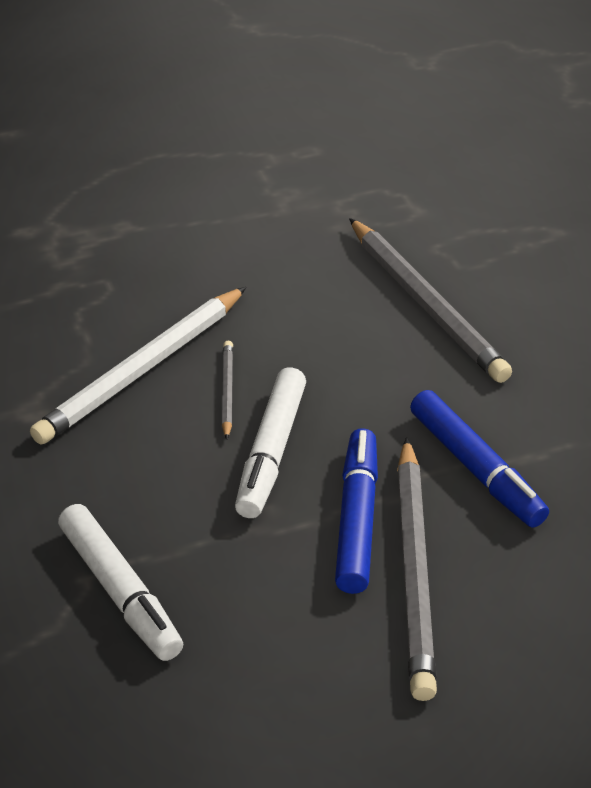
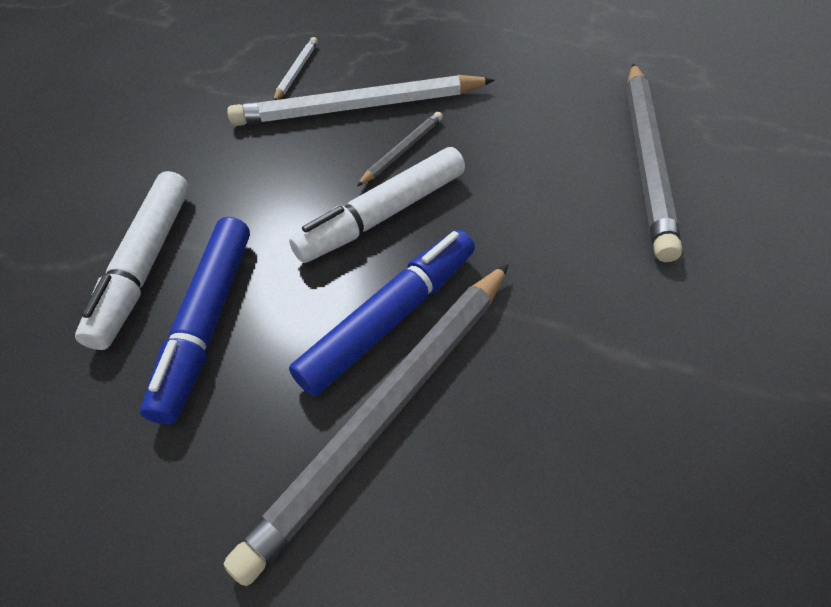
camera: 40 degrees right, 10 degrees up
blue marker [410,390,549,528] -> blue marker moved to [140,217,250,424]
none -> white pencil [274,37,318,100]

